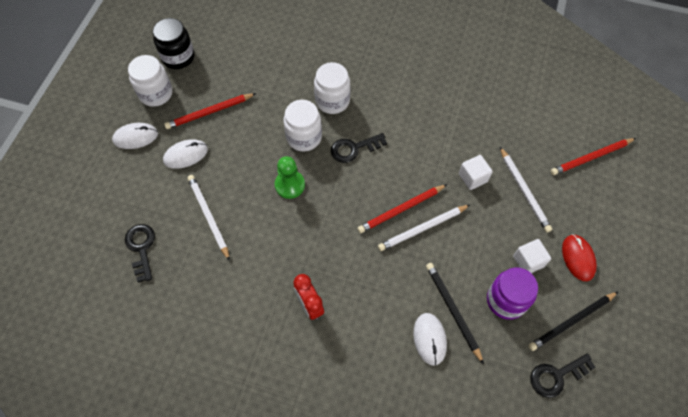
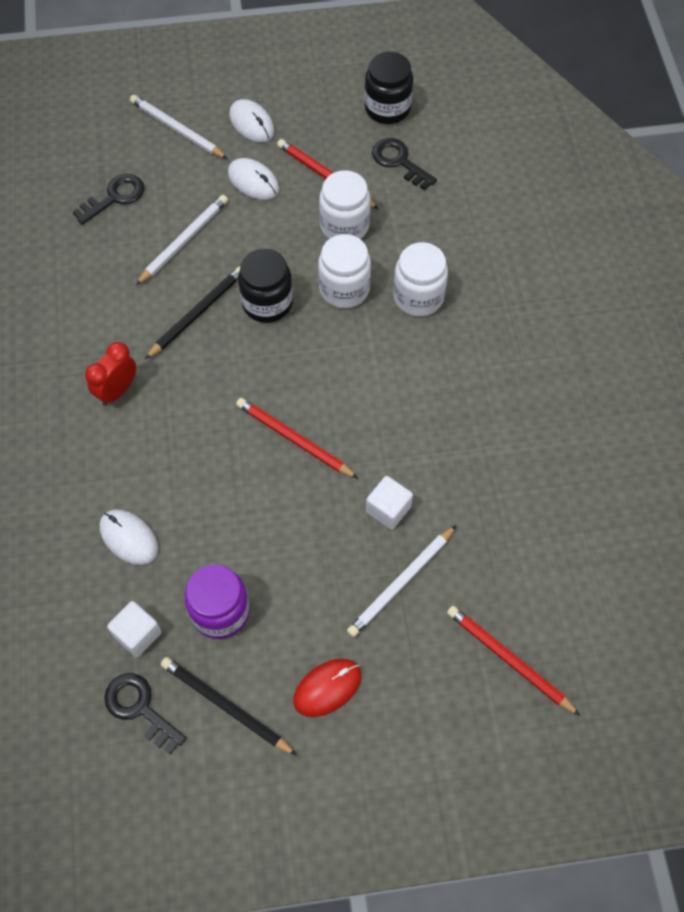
camera: 65 degrees right, 0 degrees up
white jar [128,55,172,107] -> white jar moved to [319,170,370,239]
green pawn [275,156,305,199] -> black jar [238,249,293,323]
black key [331,133,387,163] -> black key moved to [372,138,437,190]
white pencil [378,205,470,251] -> white pencil moved to [130,95,228,159]
white mouse [413,313,447,366] -> white mouse turned 75 degrees clockwise [100,509,158,565]
black pencil [426,263,484,364] -> black pencil moved to [145,266,240,359]
white cube [513,239,551,273] -> white cube moved to [107,601,162,657]

